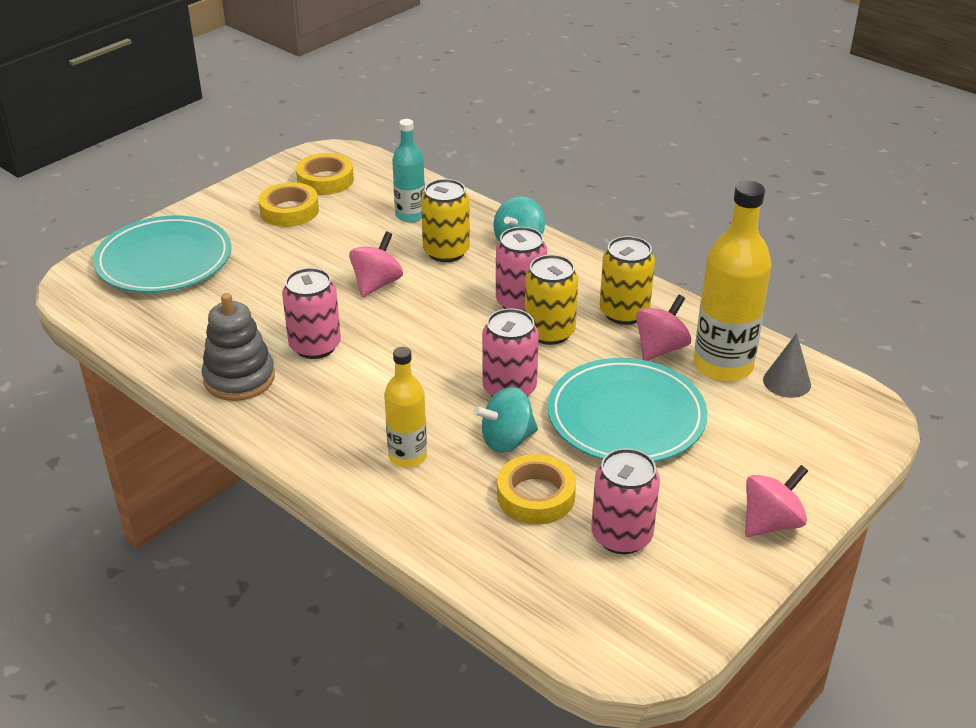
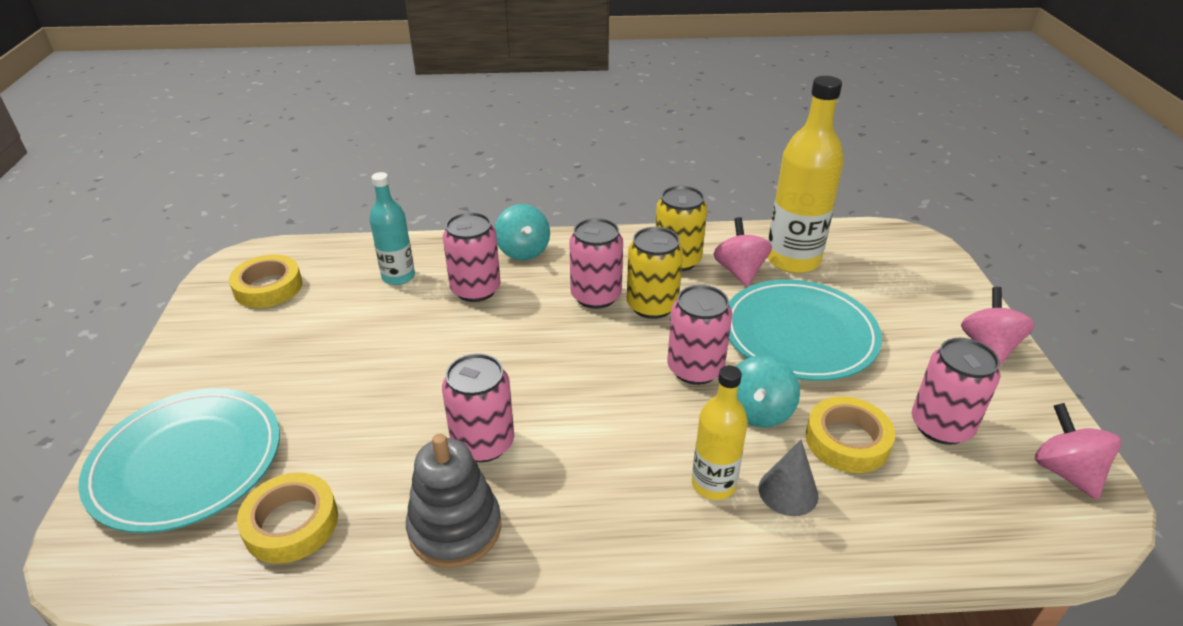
camera: 45 degrees left, 0 degrees up
yellow tape [258,182,319,227] -> yellow tape moved to [237,473,338,564]
pink spinning top [349,231,403,297] -> pink spinning top moved to [1035,403,1121,500]
yellow can [421,179,470,262] -> pink can [443,212,501,302]
grey cone [763,333,811,398] -> grey cone moved to [759,440,818,516]

